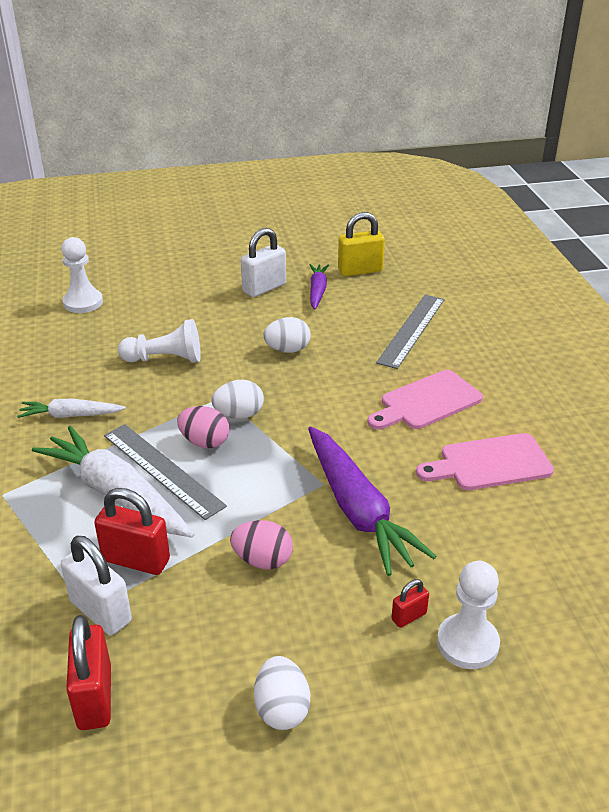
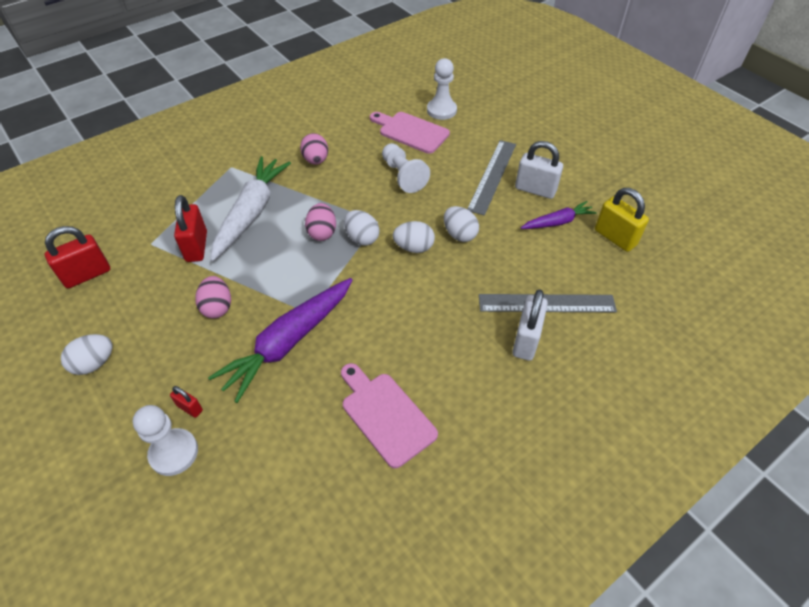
camera: 65 degrees right, 15 degrees up
white carrot [17,399,126,418] -> pink egg [300,133,328,165]
white padlock [61,536,132,635] -> white padlock moved to [512,289,548,361]
grey ruler [104,424,227,520] -> grey ruler moved to [467,140,516,216]
pink cutting board [368,370,483,430] -> pink cutting board moved to [370,112,450,154]
none -> white egg [393,221,435,253]

